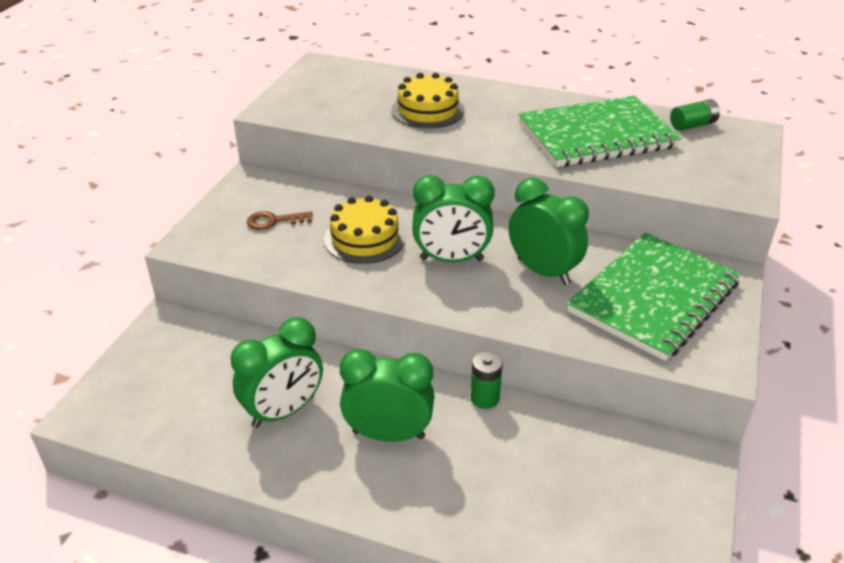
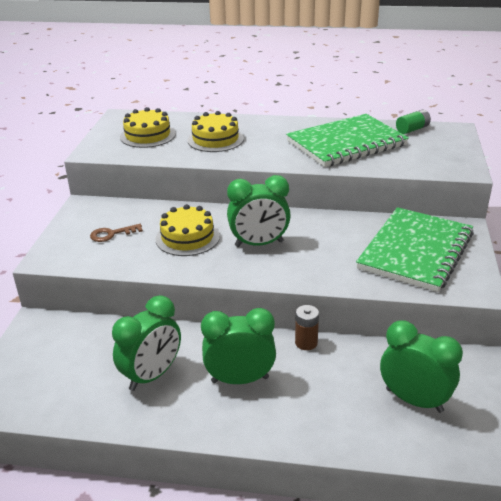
camera: 10 degrees left, 5 degrees down
green battery [471,352,503,409] -> brown battery [295,305,319,350]
green clock [509,178,589,285] -> green clock moved to [380,321,463,413]
none -> yellow cake [120,107,176,148]

